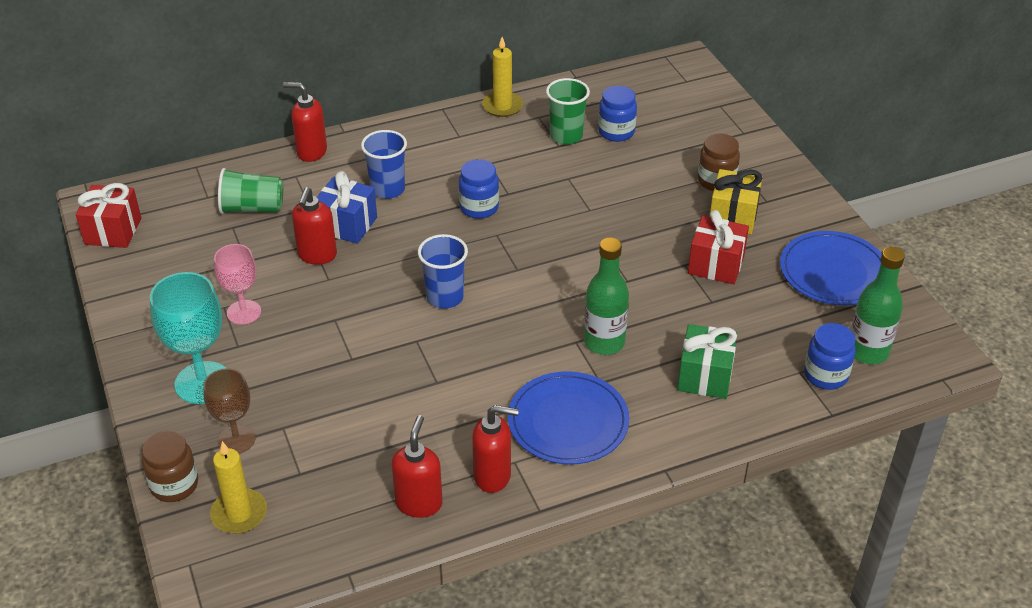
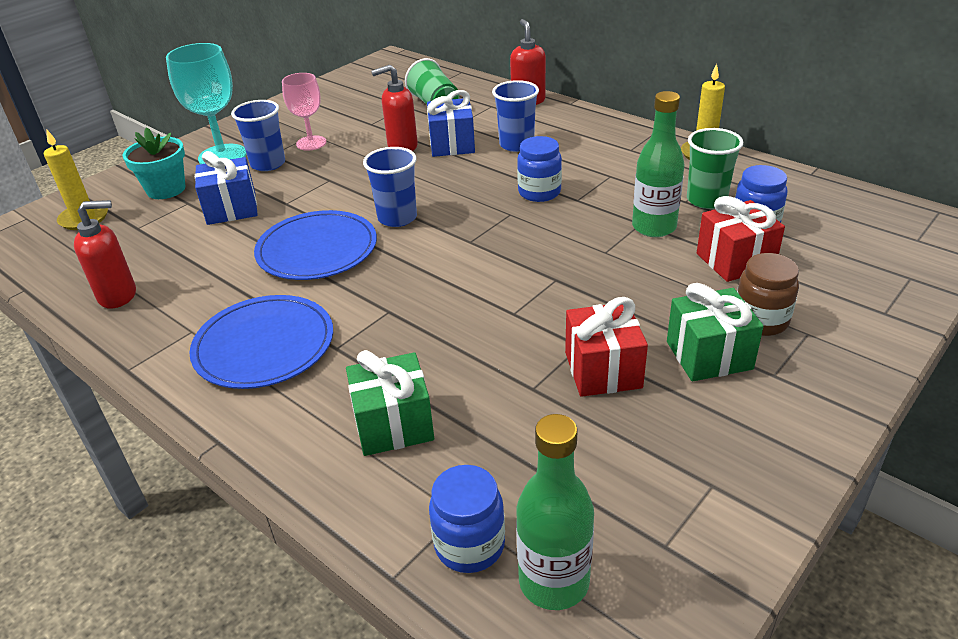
camera: 65 degrees right, 5 degrees down
red gift [76,183,141,248] -> red gift moved to [697,196,785,282]
brown jar [142,431,198,502] -> none
brown goblet [203,368,256,453] -> turquoise flower pot [122,128,185,199]
red soap dispenser [472,405,519,493] -> none
green bottle [584,238,629,355] -> green bottle moved to [632,91,685,237]
yellow gift [709,169,763,234] -> green gift [667,283,764,381]
blue plate [780,231,882,305] -> blue plate moved to [254,210,377,280]
none -> blue gift [195,151,258,225]
none -> blue cup [231,100,285,171]

